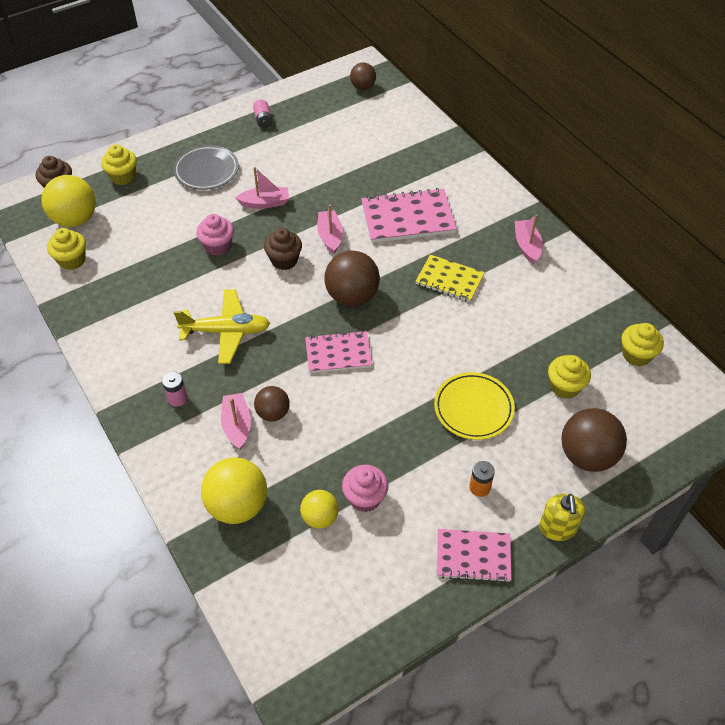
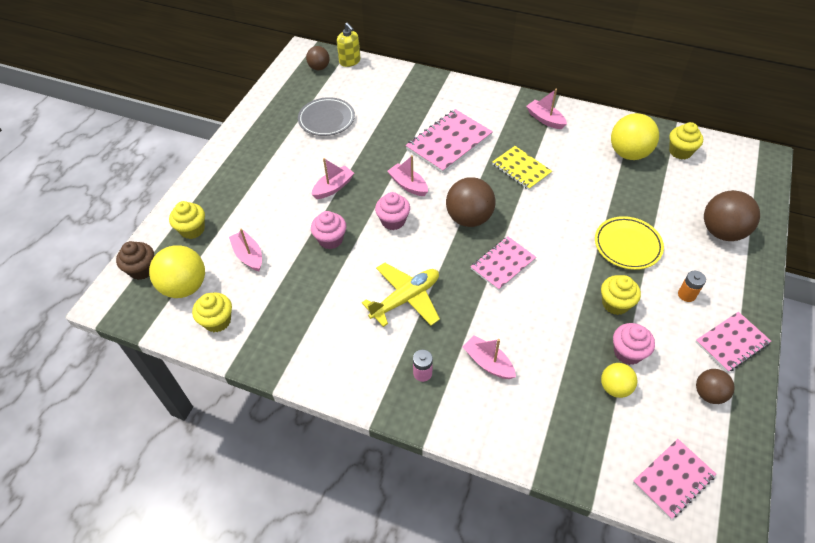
camera: 35 degrees left, 0 degrees up
grey plate [173,145,239,190] -> grey plate moved to [298,97,355,136]
yellow ball [201,457,267,524] -> yellow ball moved to [611,113,659,160]
pink battery [253,100,272,128] -> none
brown ball [254,386,290,421] -> brown ball moved to [696,369,735,404]
brown cupcake [264,228,302,270] -> pink cupcake [375,192,410,230]
yellow notebook [415,255,485,302] -> yellow notebook turned 60 degrees clockwise [492,146,552,190]
yellow soap dispenser [539,493,585,541] -> yellow soap dispenser moved to [337,23,360,67]
yellow cupcake [548,355,591,399] -> yellow cupcake moved to [601,275,641,315]
none -> pink boat [229,229,262,271]
none -> pink notebook [633,439,716,520]

